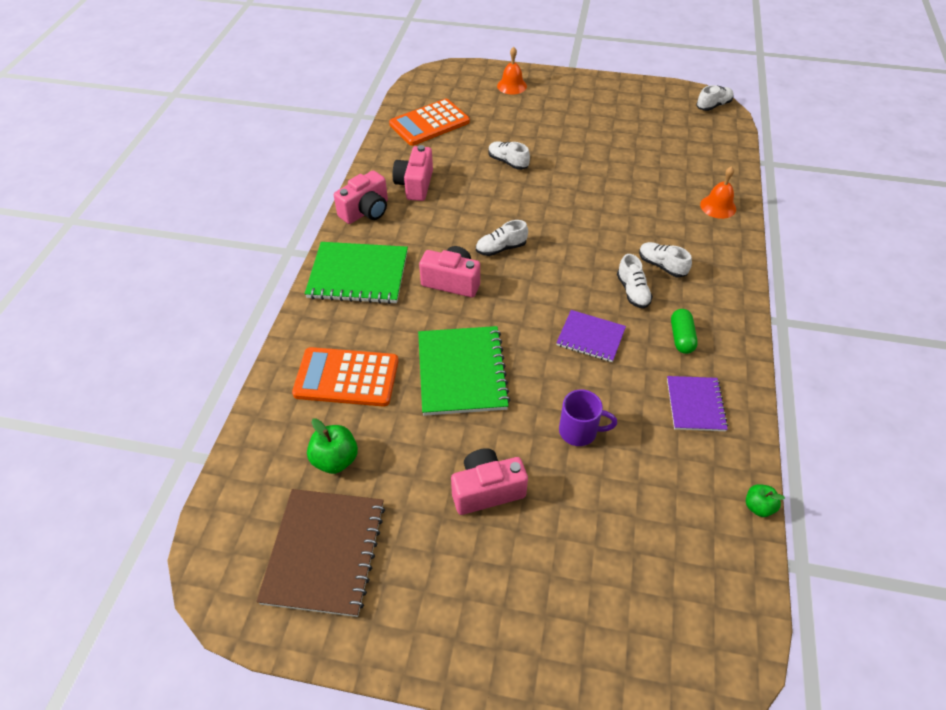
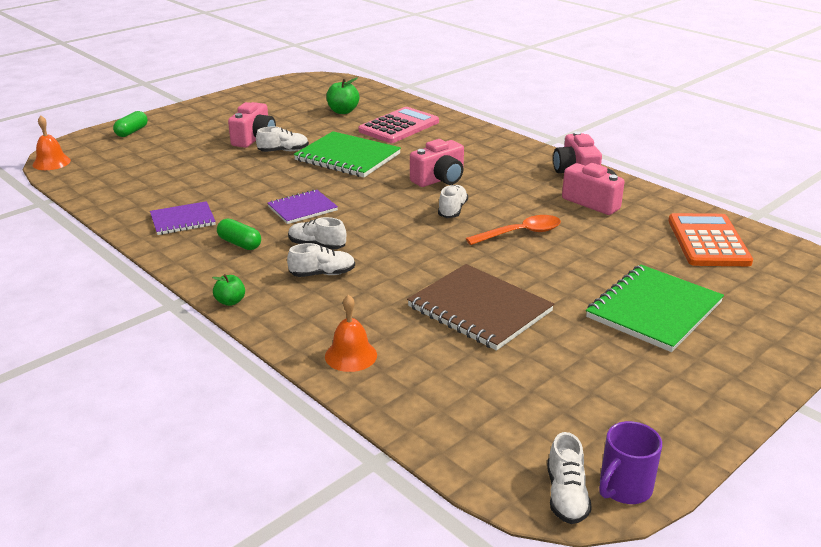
camera: 125 degrees right, 20 degrees down
brown notebook [256,489,385,617] -> brown notebook moved to [407,264,554,351]
orange calculator [292,347,398,407] -> pink calculator [358,107,439,143]
green notebook [305,242,408,304] -> green notebook moved to [586,265,724,352]
white shoe [488,141,530,170] -> white shoe moved to [256,127,309,152]
orange bell [497,47,527,94] -> orange bell moved to [33,115,71,170]
purple mug [559,389,617,446] -> purple mug moved to [599,421,662,504]
purple notebook [667,376,728,431] -> purple notebook turned 60 degrees counterclockwise [150,201,216,235]
green apple [746,484,785,517] -> green apple moved to [212,274,245,306]
none -> green capsule [113,111,148,137]
none -> orange spoon [466,215,561,245]

